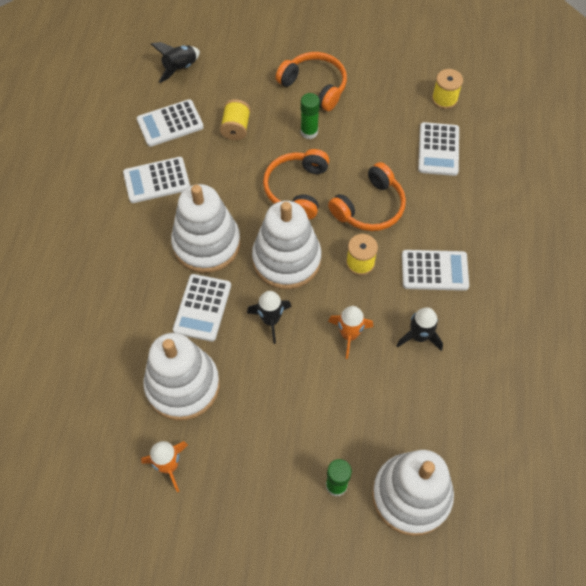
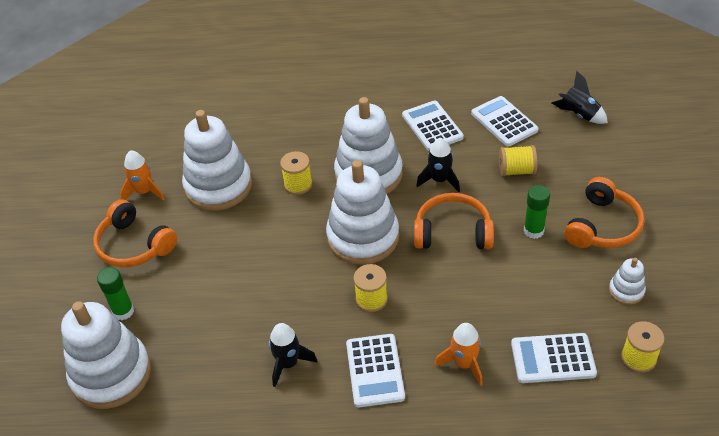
camera: 85 degrees right, 15 degrees down
white calculator [173,274,231,342] -> yellow spool [280,151,313,195]
black rocket [247,291,291,344] -> black rocket moved to [416,138,460,192]
orange headphones [328,162,406,231] -> orange headphones moved to [93,199,177,267]
orange rocket [328,306,373,359] -> orange rocket moved to [435,323,483,386]
none -> white stacking toy [609,258,646,305]

